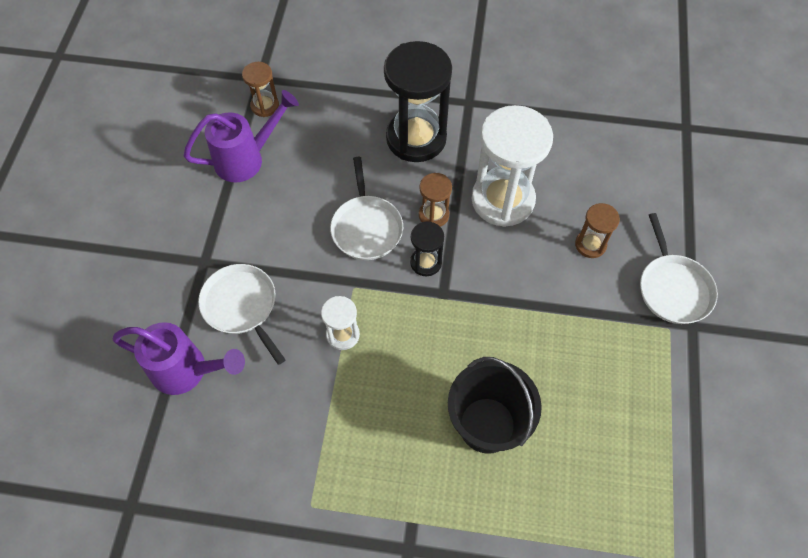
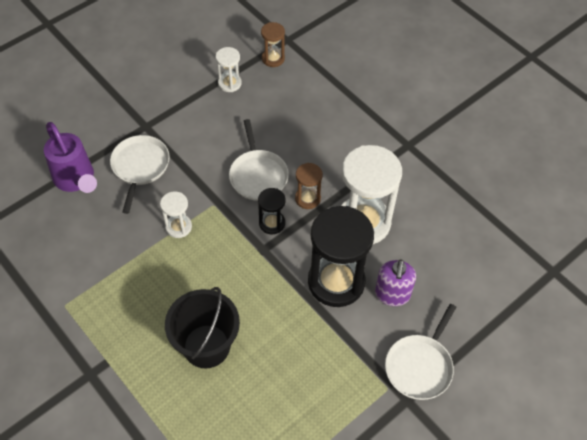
camera: 40 degrees right, 5 degrees down
purple watering can [183,90,299,182] -> white hourglass [216,47,242,92]
white pan [330,157,403,260] -> white pan turned 45 degrees counterclockwise [229,119,289,201]
black hourglass [384,41,452,162] -> black hourglass moved to [308,206,374,307]
brown hourglass [575,203,620,258] -> purple soap dispenser [375,259,416,306]

